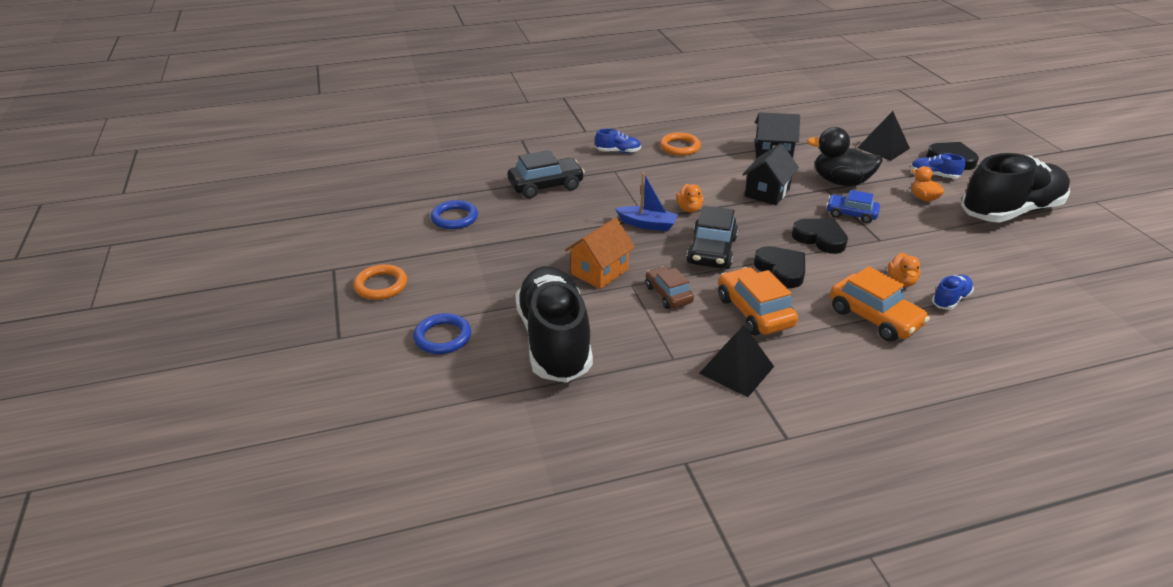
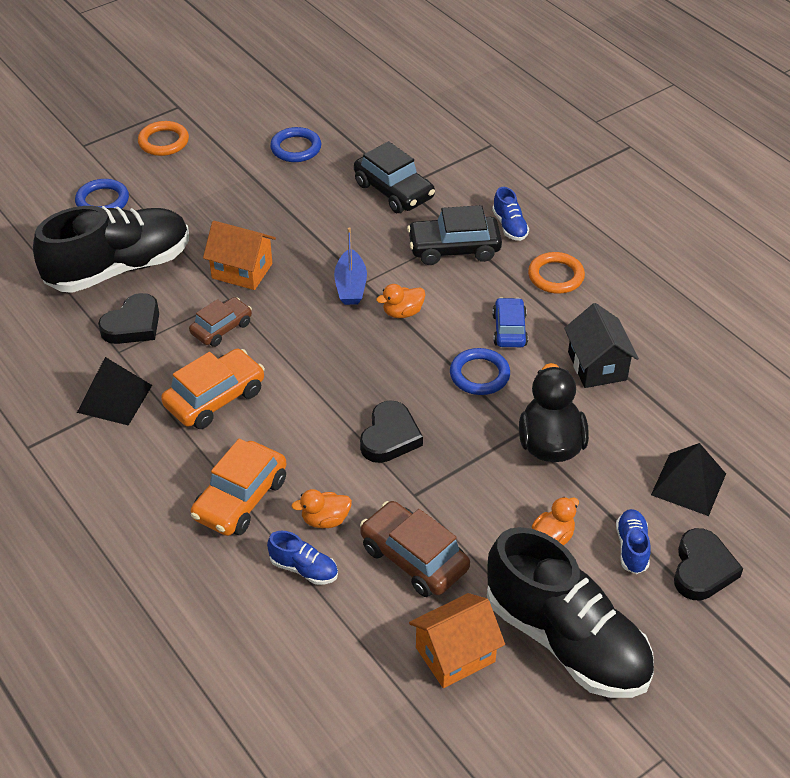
camera: 70 degrees right, 10 degrees up
black car [686,206,738,269] -> black car moved to [407,205,502,265]
black house [742,143,799,205] -> blue ring [450,348,510,395]
black heart [754,246,805,288] -> black heart moved to [98,293,159,344]
blue car [826,190,880,223] -> blue car moved to [492,297,528,347]
none -> brown car [360,501,470,597]
none -> orange house [409,593,505,688]

